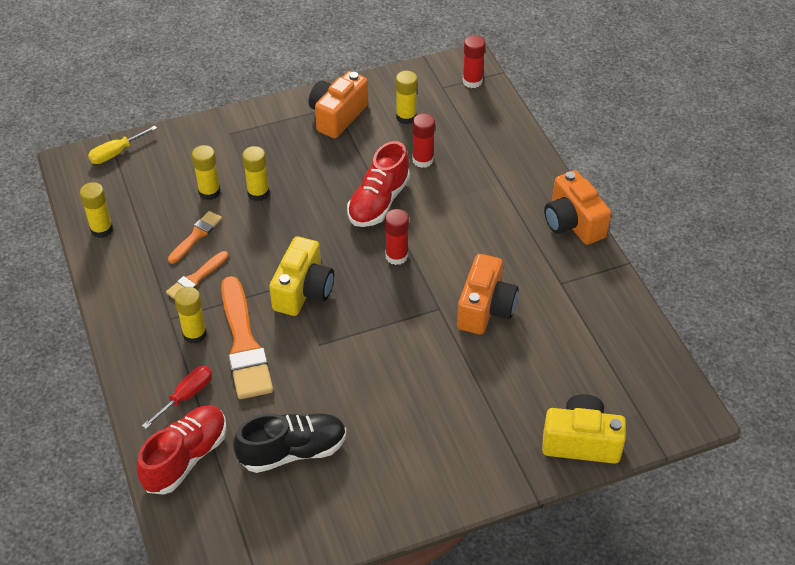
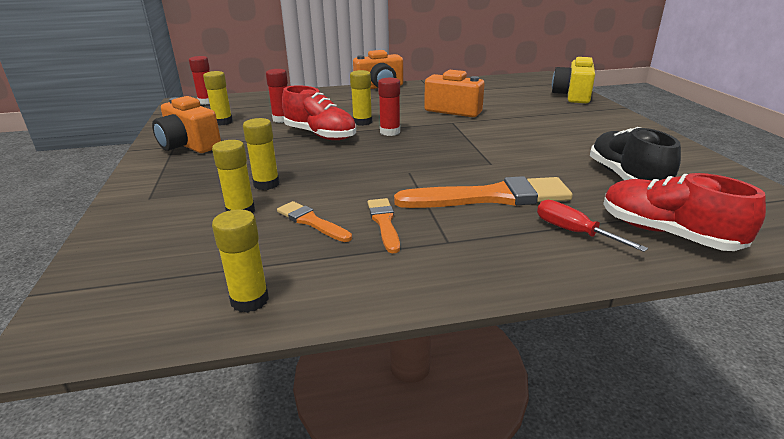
camera: 80 degrees left, 20 degrees down
yellow screwdriver [88,125,157,164] -> none
orange brush [166,251,228,299] -> orange brush turned 150 degrees counterclockwise [368,198,400,254]
yellow glue stick [174,287,207,344] -> yellow glue stick moved to [350,70,372,126]
yellow camera [269,236,334,316] -> none

